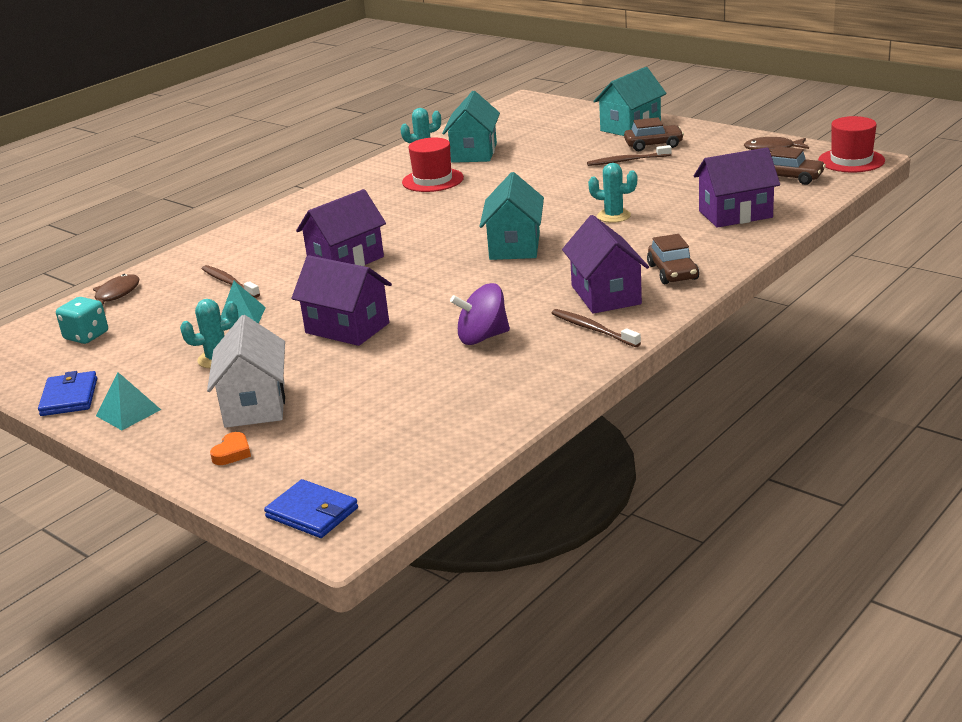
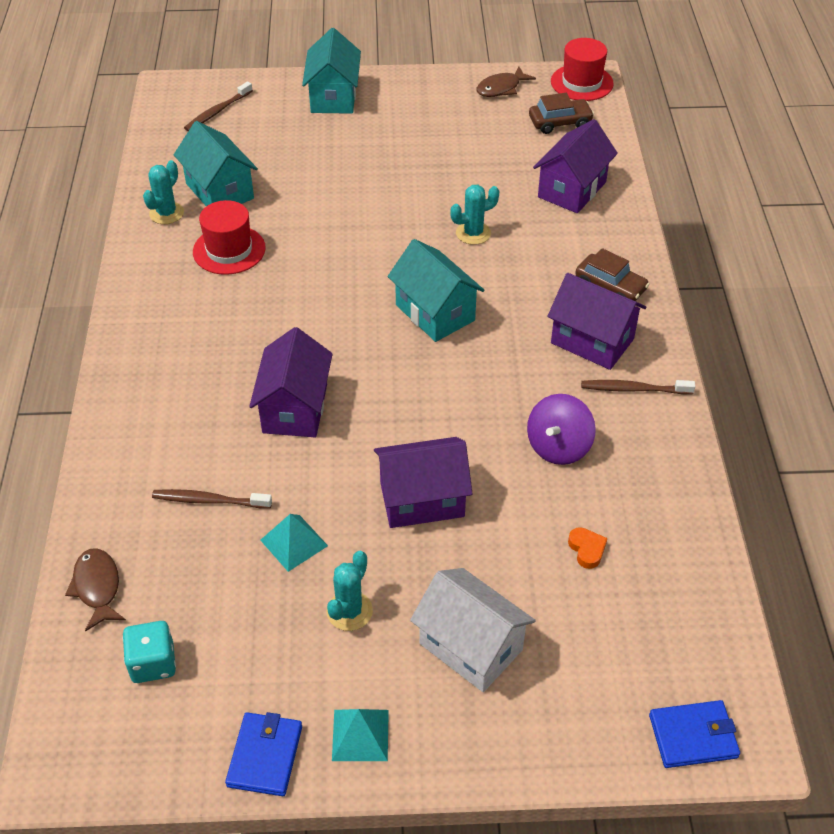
camera: 45 degrees left, 20 degrees up
blue wallet [38,371,97,416] -> blue wallet turned 60 degrees clockwise [225,712,302,796]
orange heart [210,432,251,465] -> orange heart moved to [568,527,607,569]
brown toothbrush [587,145,672,166] -> brown toothbrush moved to [184,81,253,131]
brown car [624,117,684,151] -> none

